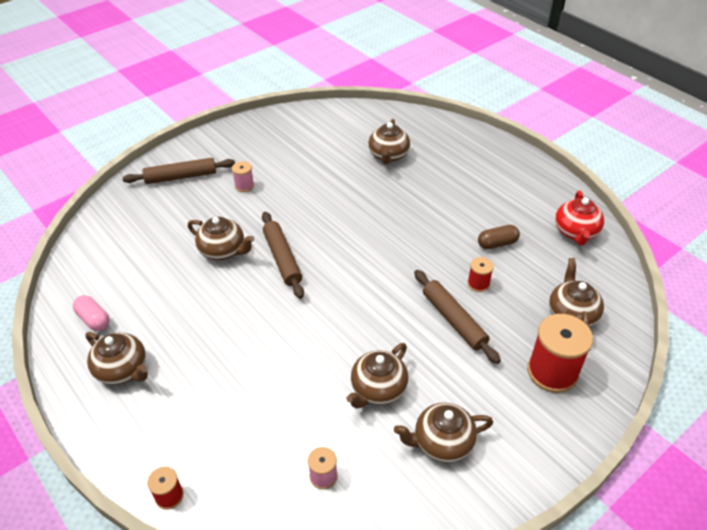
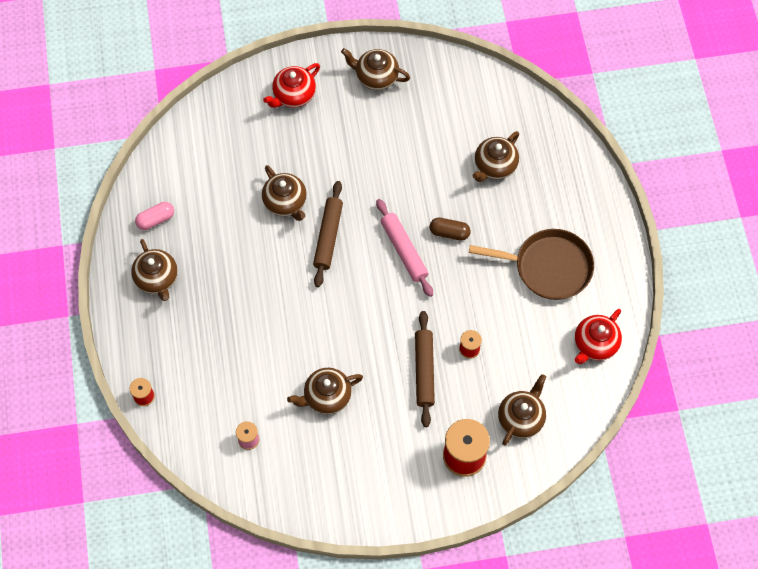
camera: 30 degrees right, 20 degrees up
pink capsule [73,295,110,331] -> pink capsule turned 75 degrees clockwise [135,202,174,230]
brown rolling pin [122,158,235,184] -> red teapot [263,63,320,108]
pink spool [232,161,254,192] -> none
brown teapot [394,403,493,463] -> brown teapot moved to [341,48,410,90]
brown capsule [478,225,520,249] -> brown capsule moved to [430,218,471,241]
none -> pink rolling pin [376,199,433,297]
none -> brown pan [469,229,594,300]

